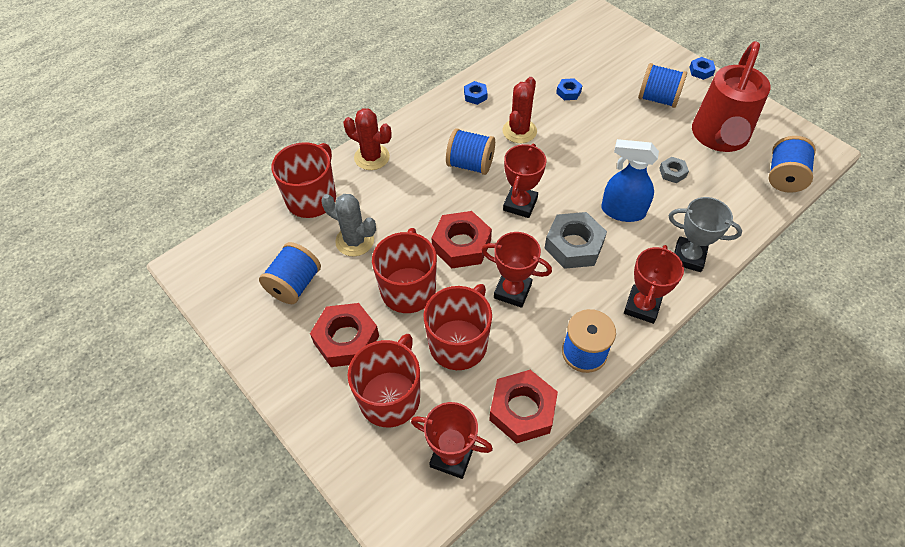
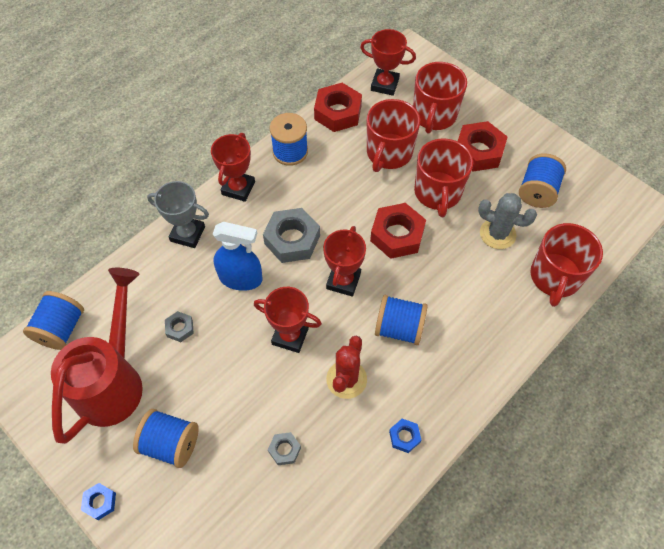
camera: 175 degrees right, 5 degrees up
red cactus [343,108,392,170] -> none
red trophy [482,232,552,308] -> red trophy moved to [254,287,322,353]
blue nut [556,78,582,100] -> grey nut [268,432,301,465]

